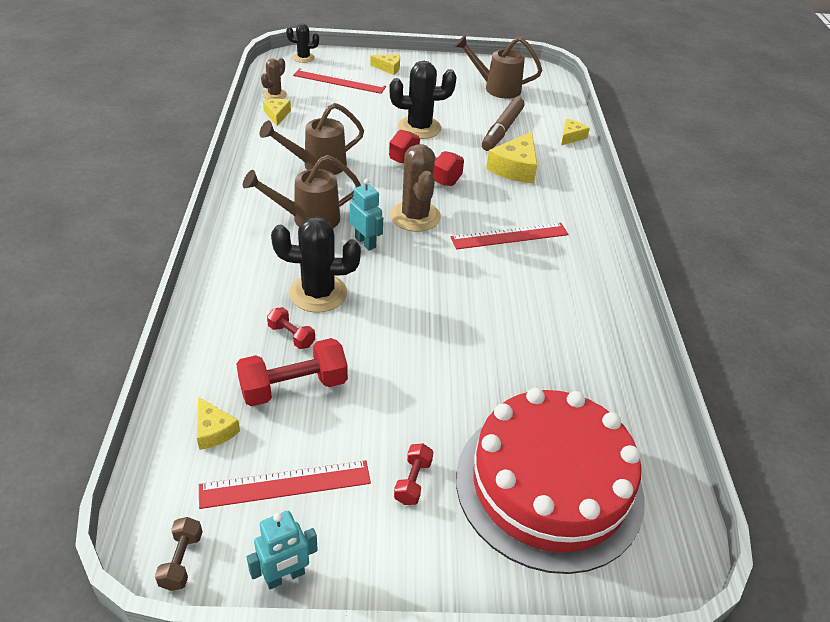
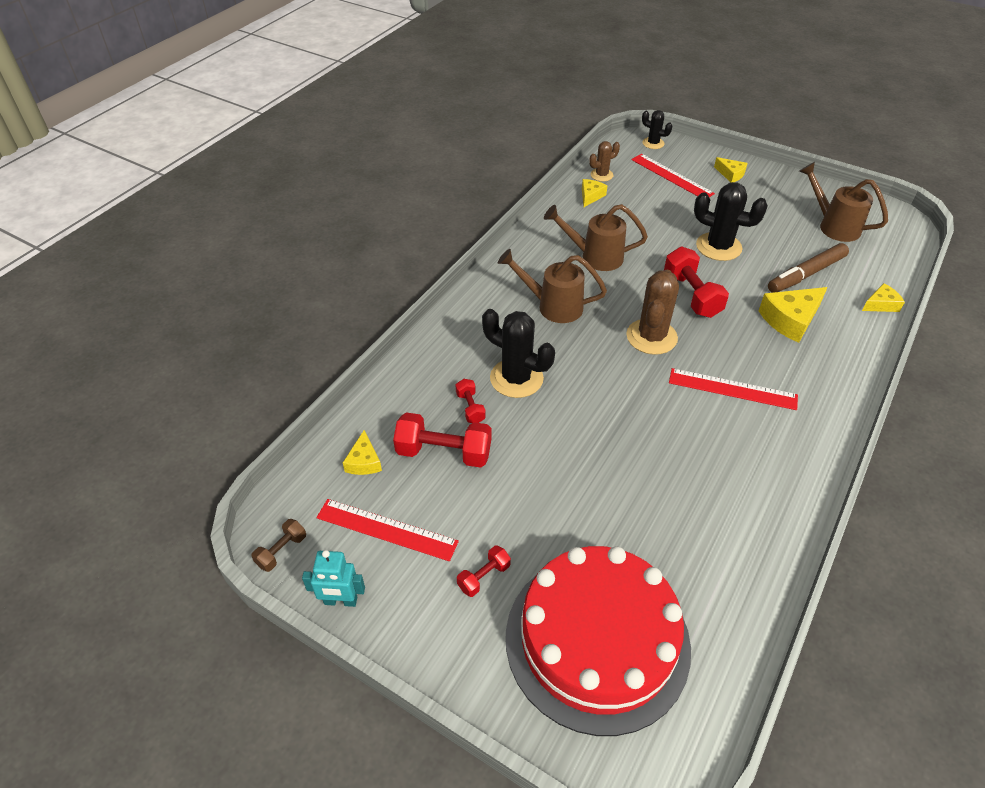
camera: 35 degrees right, 5 degrees up
turquoise robot [350,178,383,251] -> none

